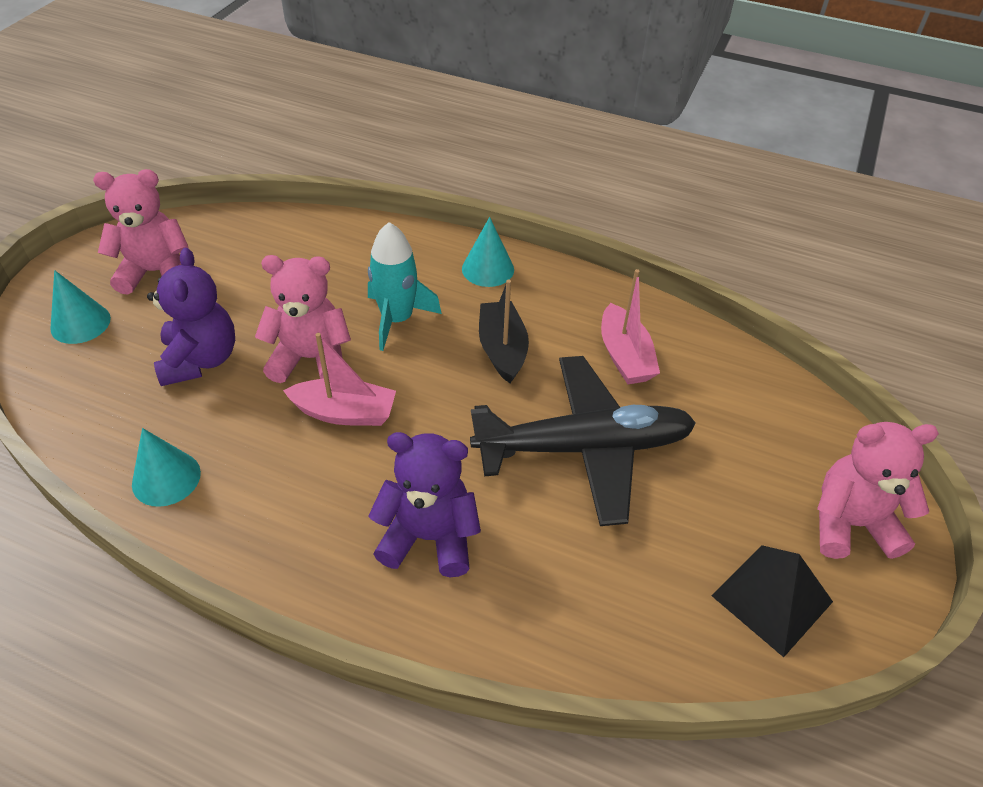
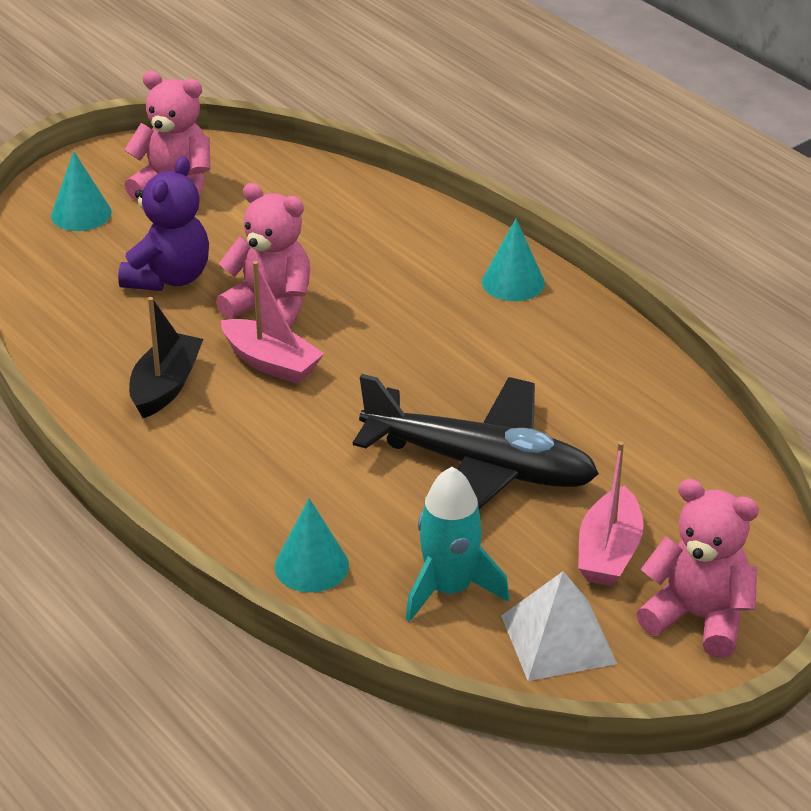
camera: 30 degrees right, 10 degrees down
turquoise cone [132,428,201,507] -> turquoise cone moved to [274,498,349,592]
turquoise rocket [368,222,442,351] -> turquoise rocket moved to [406,467,510,622]
purple teddy bear [368,432,481,577] -> none
black boat [479,279,529,383] -> black boat moved to [129,297,203,418]
pink boat [601,269,660,384] -> pink boat moved to [578,441,644,586]
black pyramid [711,545,833,657] -> white pyramid [501,571,617,681]

